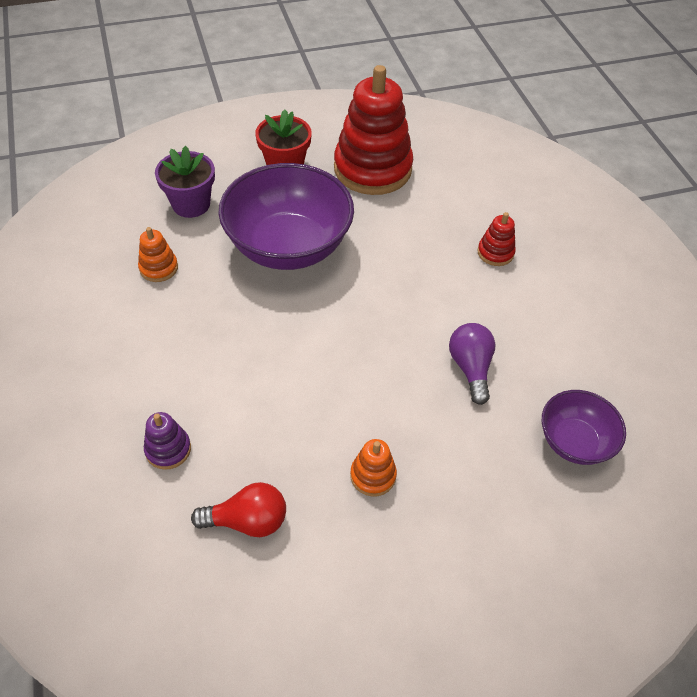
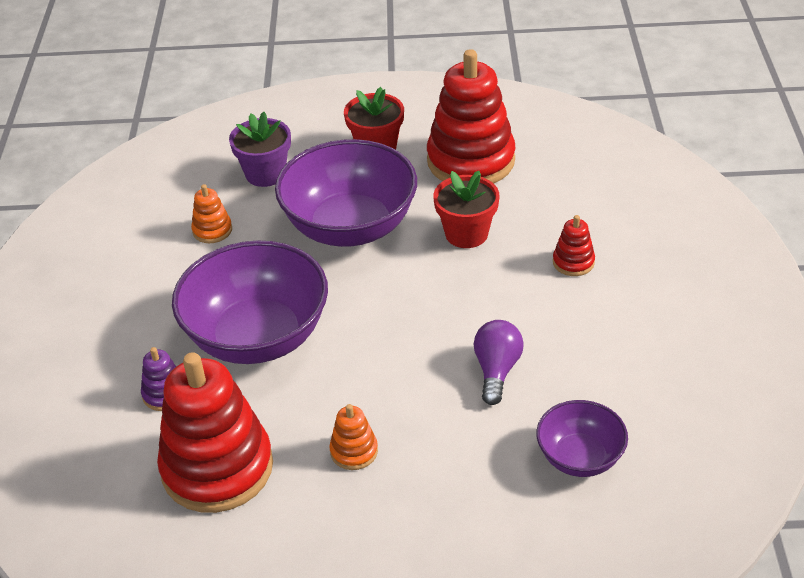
camera: 20 degrees right, 10 degrees down
red light bulb [191,482,286,537] -> red stacking toy [157,352,273,513]
none -> purple bowl [172,240,328,364]
none -> red flower pot [433,171,500,248]

